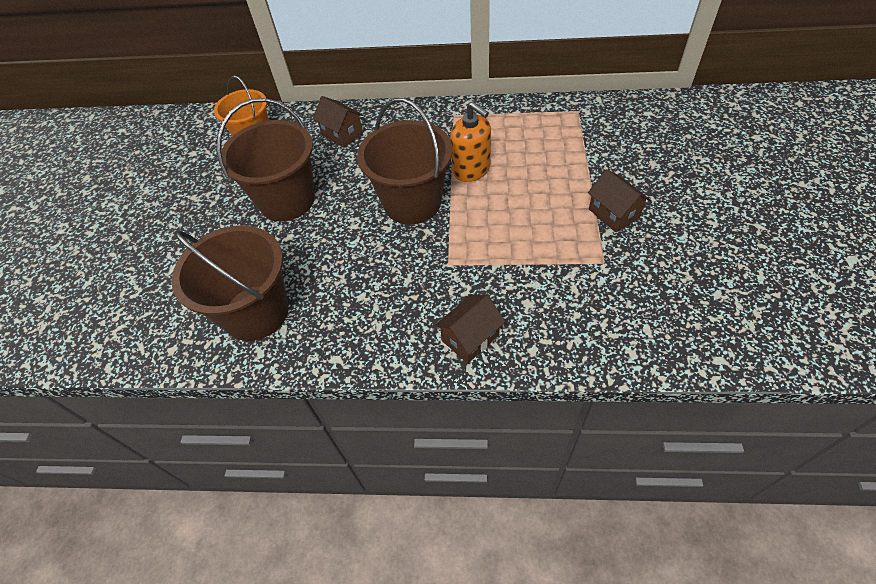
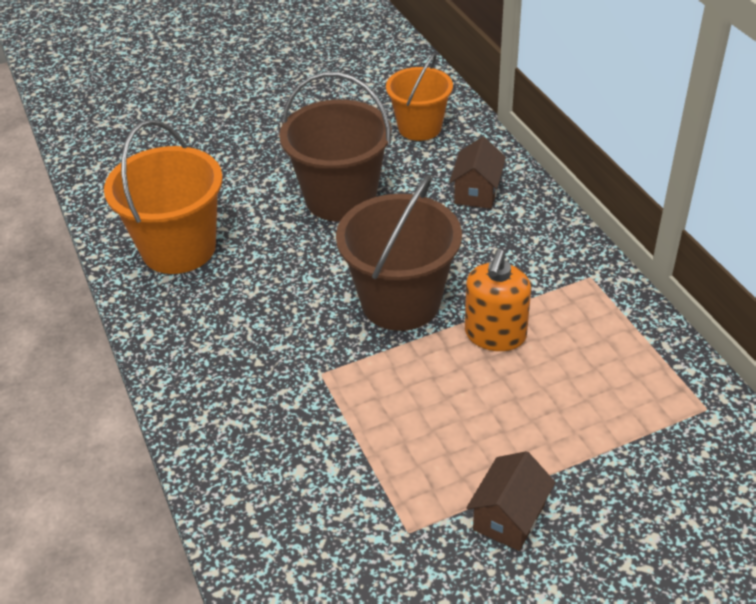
camera: 60 degrees right, 10 degrees down
brown bucket [172,225,288,341] -> orange bucket [104,120,223,274]
brown house [435,294,505,364] -> none

